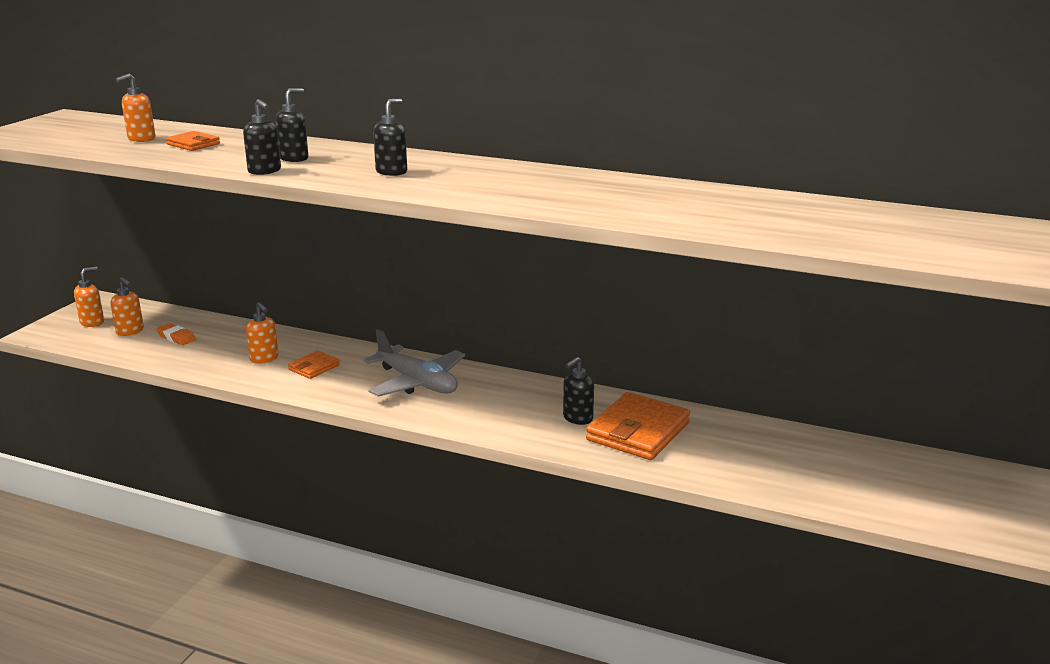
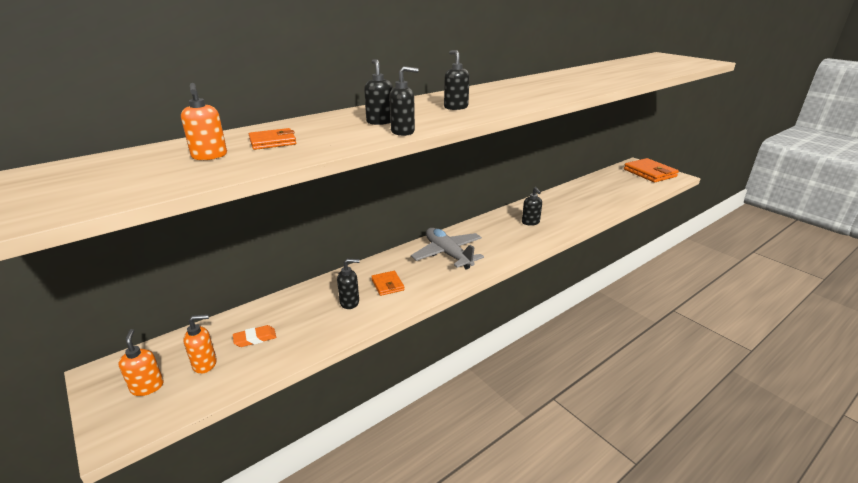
camera: 60 degrees left, 5 degrees up
orange soap dispenser [246,302,279,364] -> black soap dispenser [337,259,360,309]
grey plane [363,329,465,397] -> grey plane turned 105 degrees counterclockwise [411,228,484,270]
orange wallet [586,392,690,460] -> orange wallet moved to [624,158,679,182]

